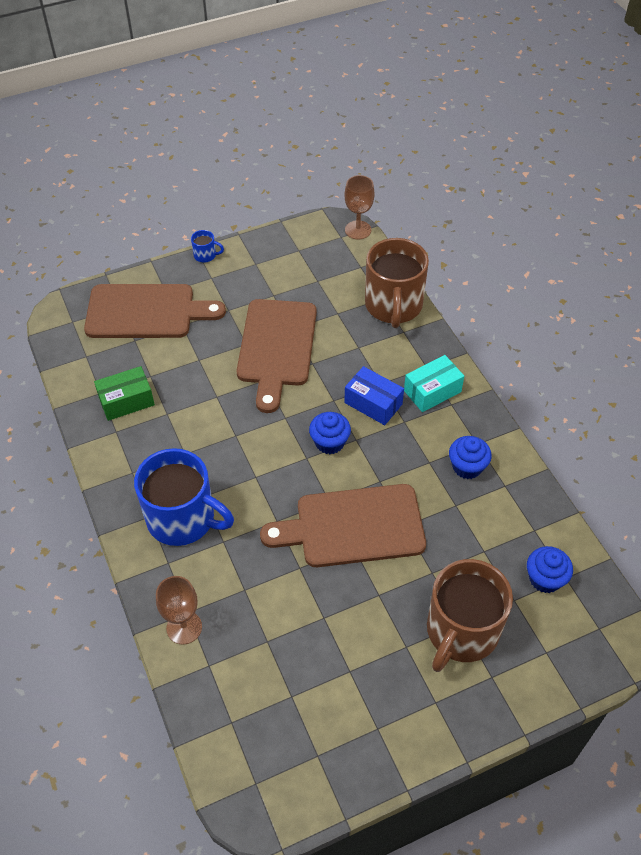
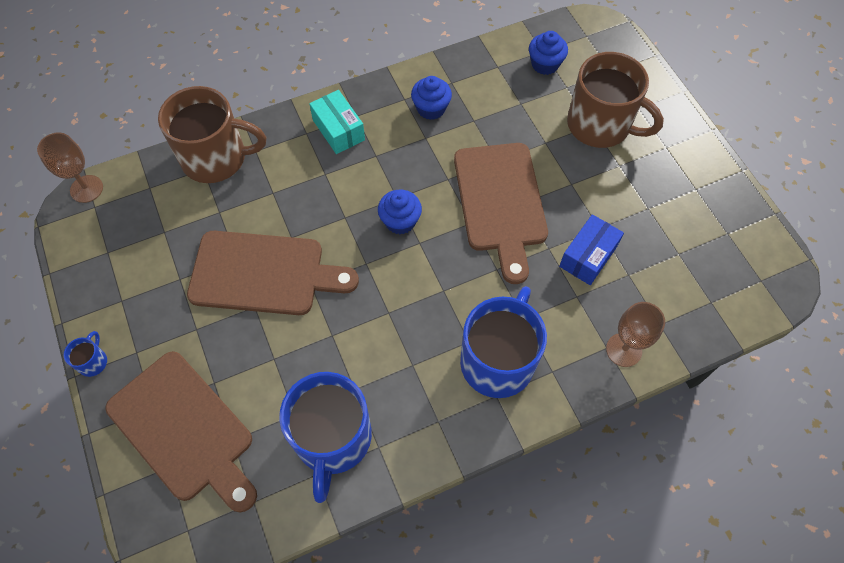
camera: 90 degrees left, 10 degrees up
brown cutting board [84,284,226,338] -> brown cutting board turned 135 degrees clockwise [106,351,257,512]
green box [94,366,155,421] -> blue mug [279,372,372,503]
blue box [344,366,404,425] -> blue box moved to [559,214,624,285]

